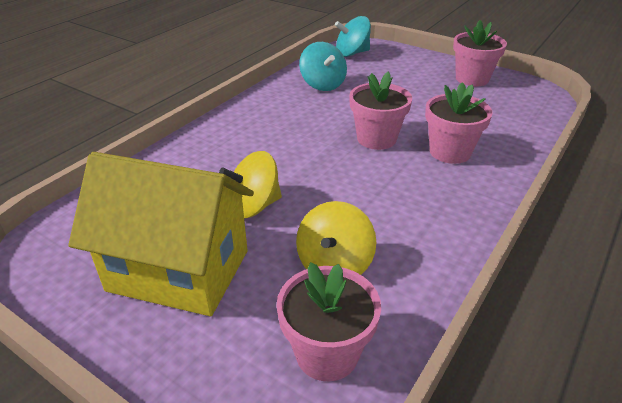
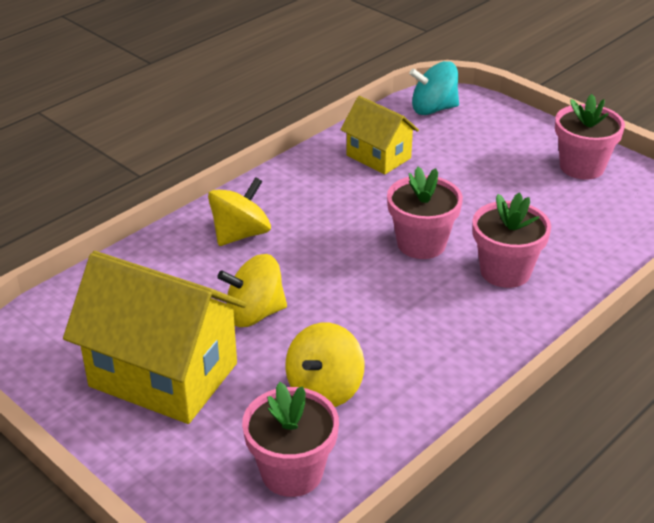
camera: 10 degrees right, 0 degrees up
turquoise spinning top [299,42,347,91] -> yellow house [340,96,419,175]
none -> yellow spinning top [208,177,271,246]

